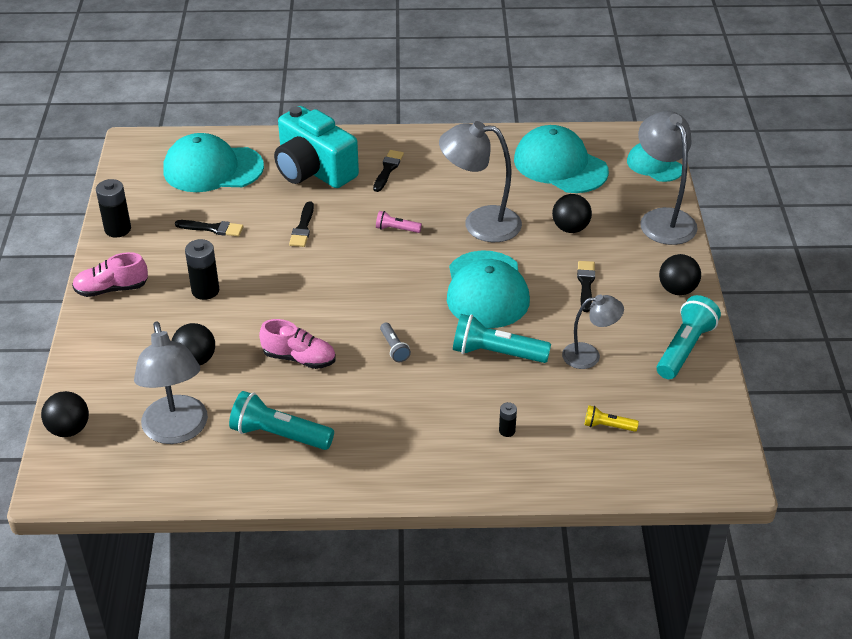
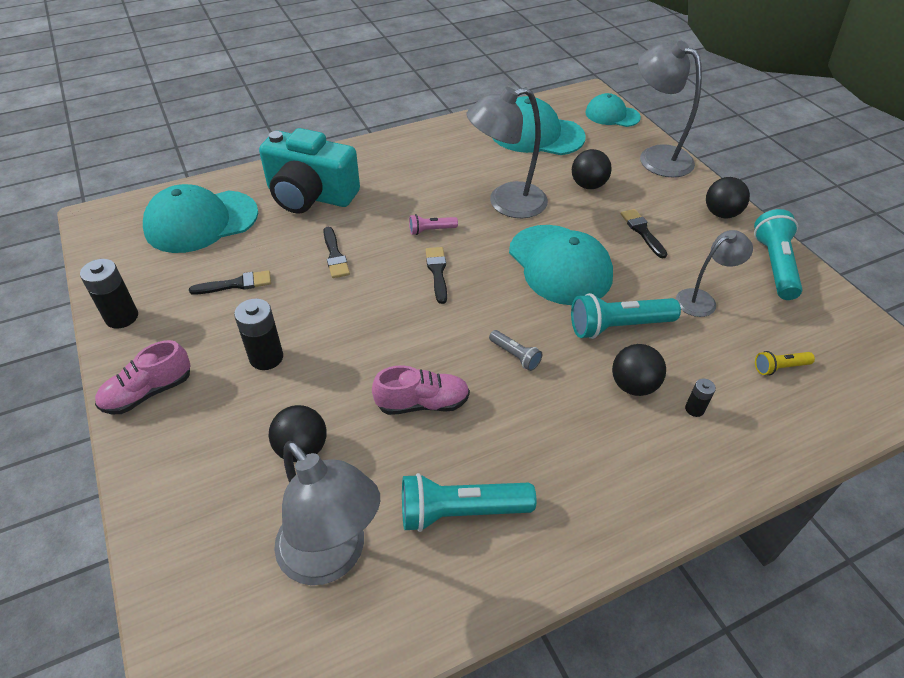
camera: 25 degrees left, 5 degrees up
black ball [41,391,89,437] -> black ball moved to [612,344,666,396]
black brush [373,150,404,192] -> black brush moved to [426,247,447,304]

